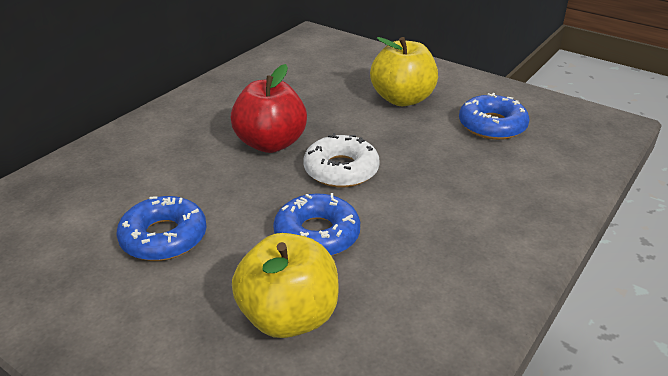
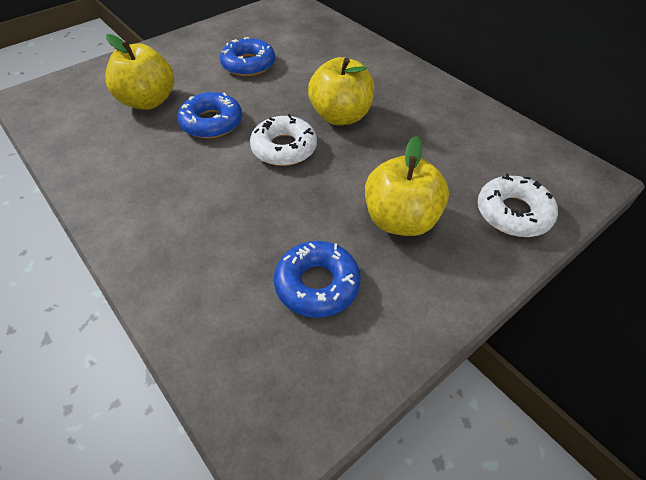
camera: 105 degrees right, 15 degrees up
red apple [231,64,307,153] -> yellow apple [308,57,374,125]
none -> white donut [477,174,558,237]

